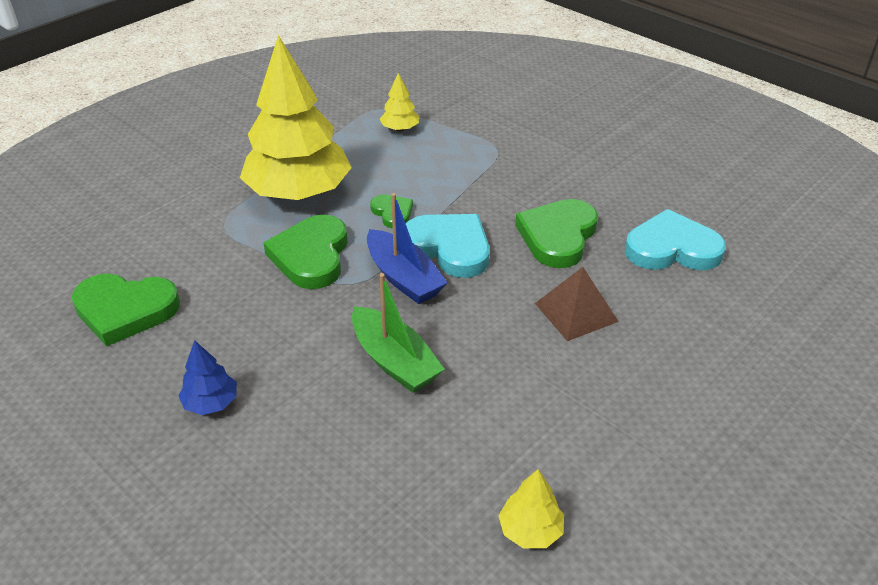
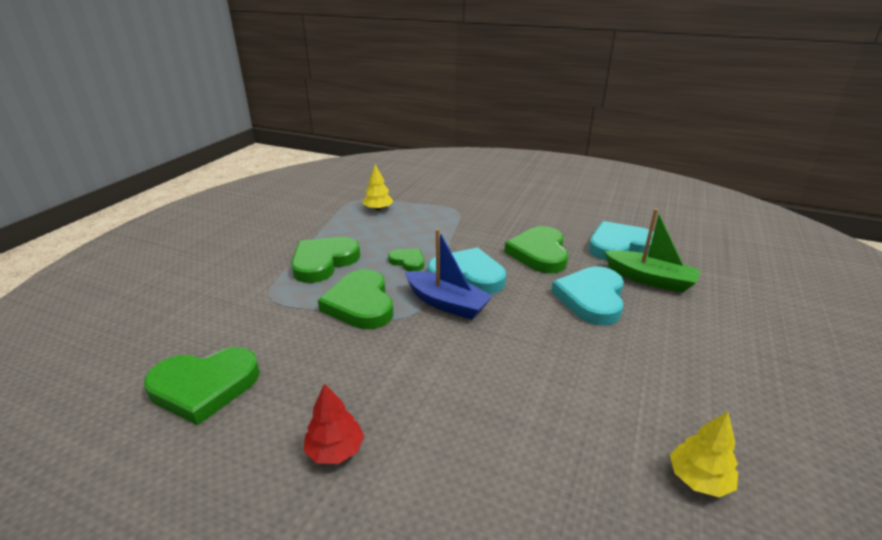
camera: 20 degrees left, 10 degrees down
blue tree [178,340,237,415] -> red tree [304,383,364,464]
yellow tree [240,35,352,200] -> green heart [291,237,360,283]
green boat [352,273,445,393] -> green boat moved to [604,208,701,293]
brown pyramid [535,267,619,341] -> turquoise heart [551,267,624,326]

